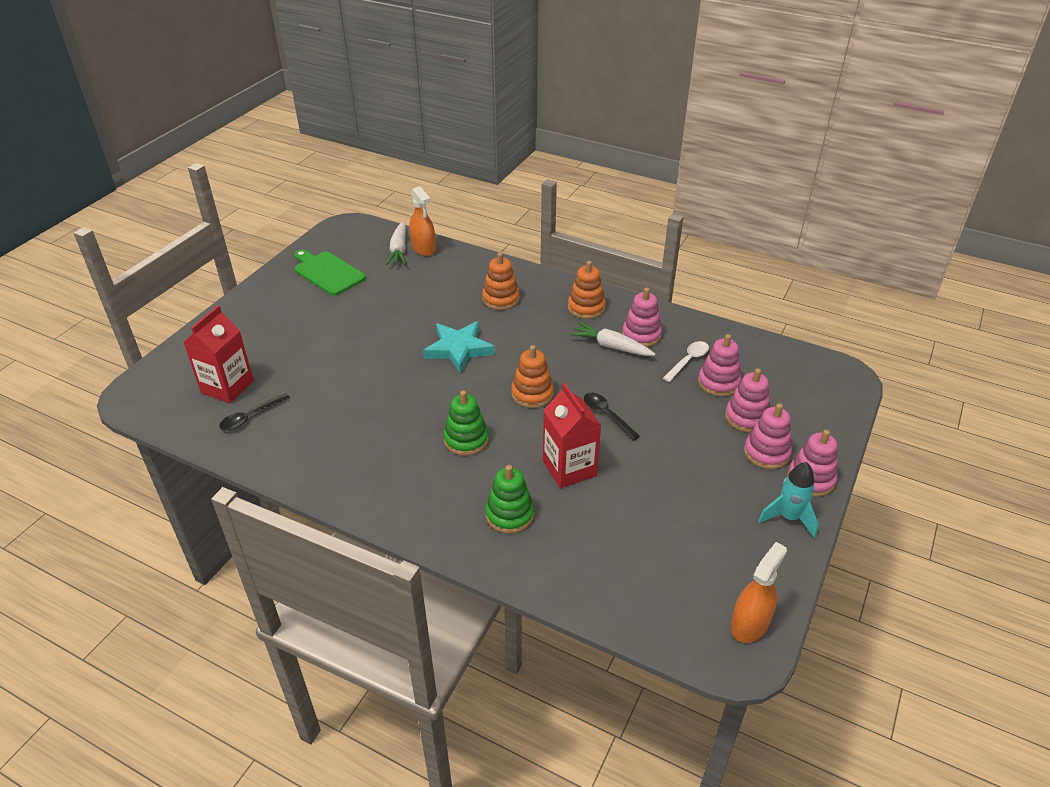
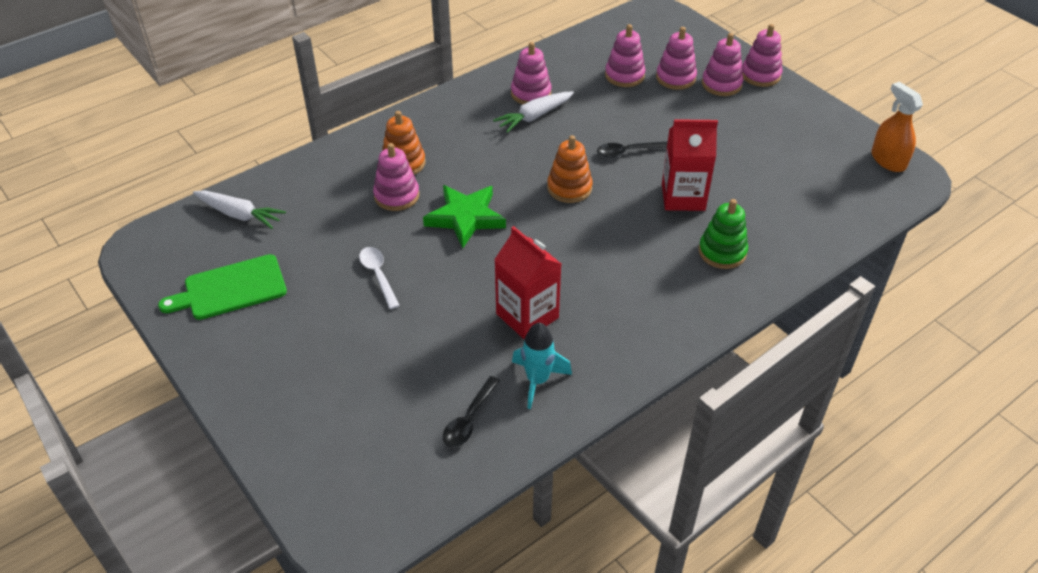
camera: 65 degrees left, 5 degrees up
red carton [183,306,254,403] -> red carton moved to [494,226,561,340]
black spoon [219,393,290,431] -> black spoon turned 45 degrees clockwise [443,376,500,447]
orange spray bottle [409,186,436,256] -> none
turquoise star [423,321,495,373] -> green star [423,185,506,248]
green stacking toy [444,390,489,456] -> none
orange stacking toy [568,261,606,319] -> none
white spoon [663,341,709,382] -> white spoon moved to [359,247,400,309]
turquoise rocket [758,462,818,538] -> turquoise rocket moved to [512,323,572,409]
none -> pink stacking toy [373,143,419,211]

